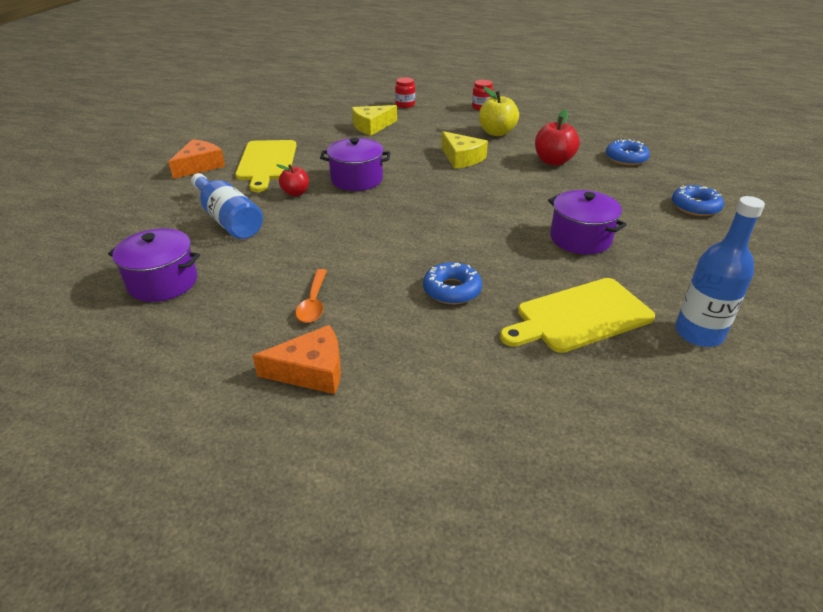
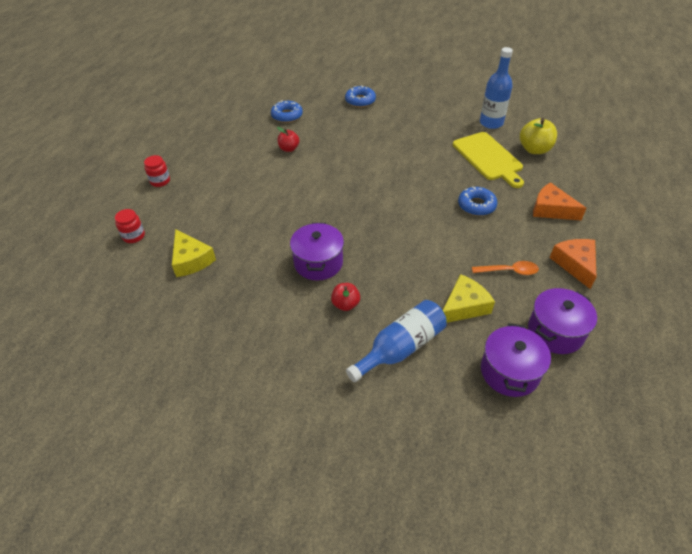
camera: 90 degrees left, 10 degrees up
orange cheese [168,139,225,179] -> orange cheese moved to [533,182,586,220]
yellow cutting board [235,140,296,192] -> none
yellow cheese [441,131,488,169] -> yellow cheese moved to [443,274,495,323]
yellow apple [479,87,519,136] -> yellow apple moved to [520,118,557,154]
red apple [535,109,580,166] -> red apple [277,127,299,152], size x0.63
purple pot [548,190,627,254] -> purple pot moved to [528,288,597,354]

